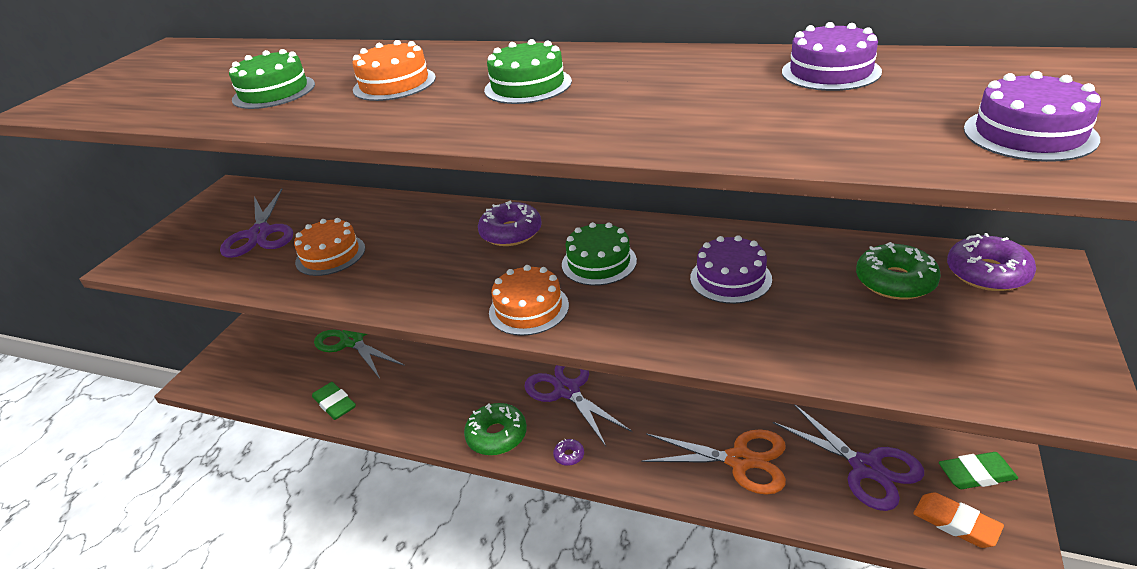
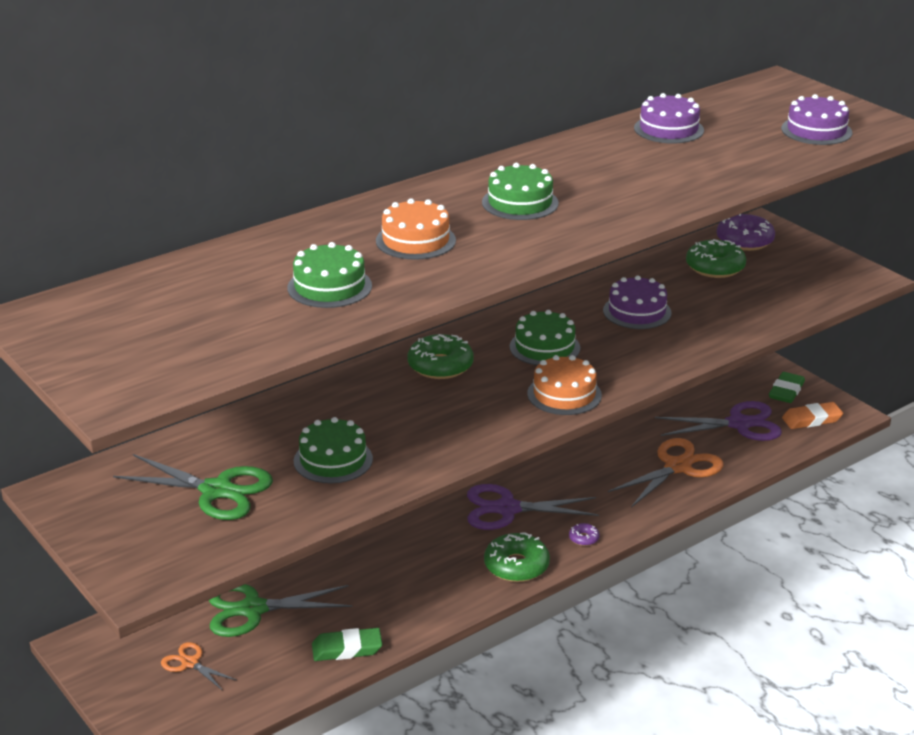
camera: 60 degrees left, 5 degrees down
purple scissors [220,189,293,258] -> green scissors [113,454,273,520]
orange cake [294,218,365,276] -> green cake [294,417,373,484]
purple donut [478,201,542,246] -> green donut [408,334,474,379]
none -> orange scissors [161,642,236,691]

